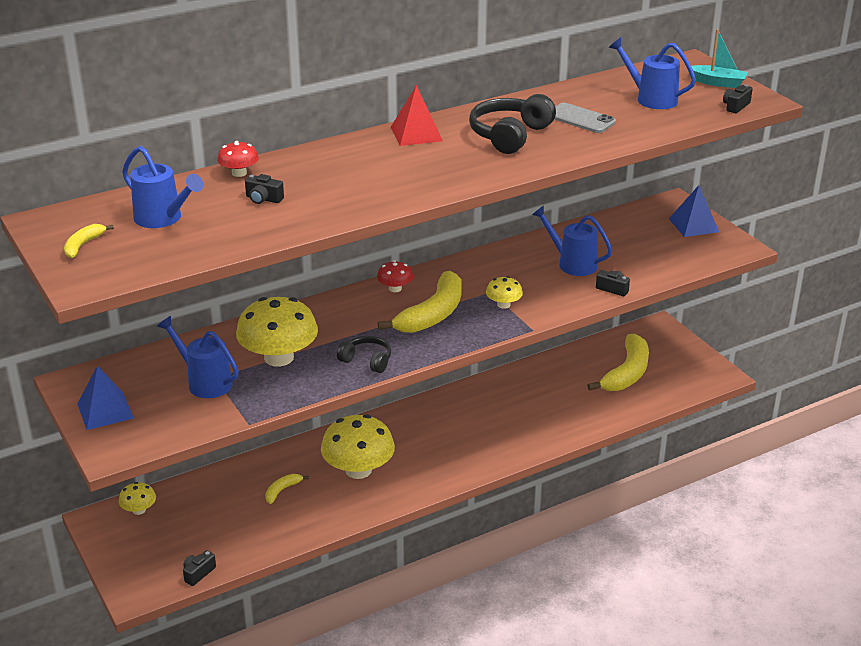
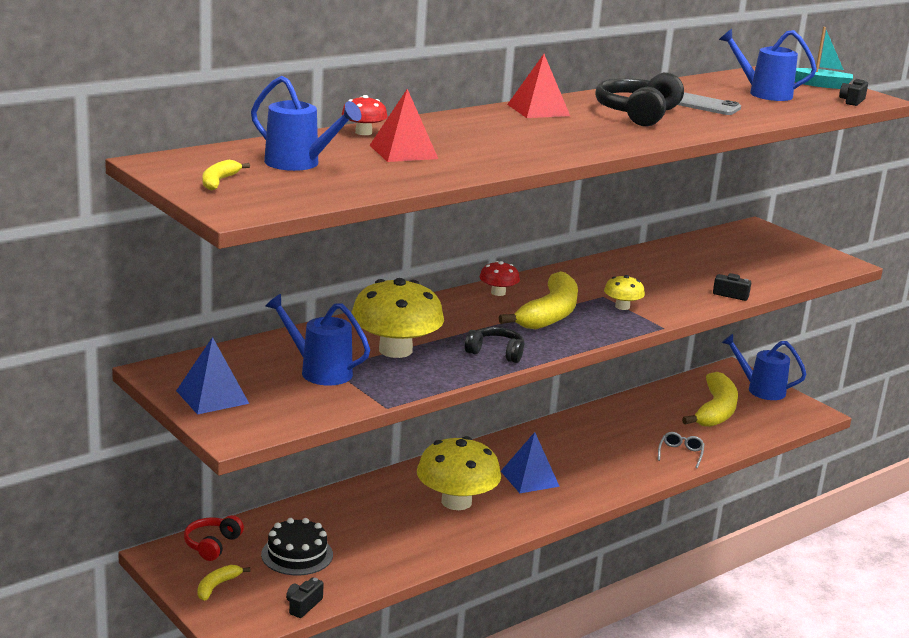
camera: 10 degrees left, 10 degrees down
yellow mushroom [119,482,156,515] -> red headphones [184,515,244,561]
black camera [245,174,284,204] -> red pyramid [369,89,438,162]
yellow banana [265,474,309,504] -> yellow banana moved to [197,565,250,601]
blue watering can [532,205,613,276] -> blue watering can moved to [722,334,807,400]
blue pyramid [669,185,719,237] -> blue pyramid moved to [501,432,560,493]
none -> black cake [261,518,333,575]
none -> grey glasses [658,432,705,468]

